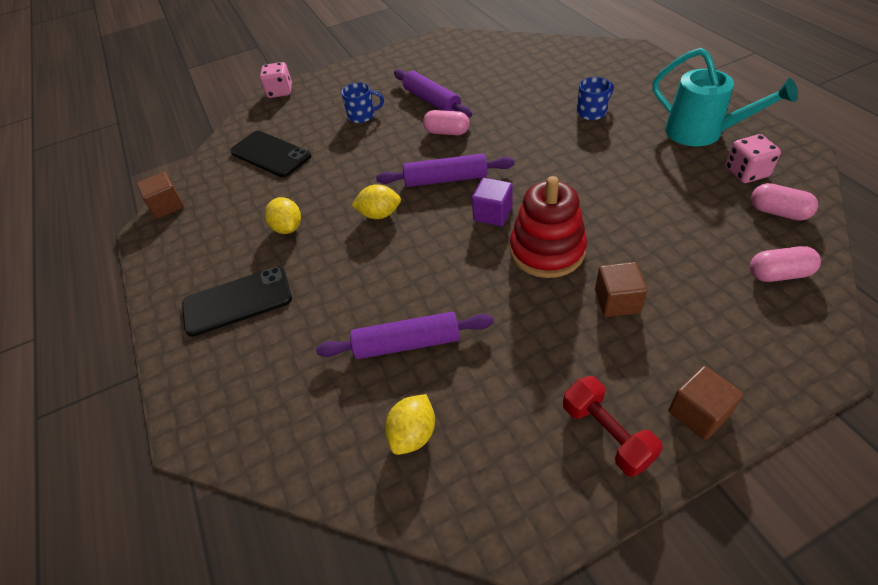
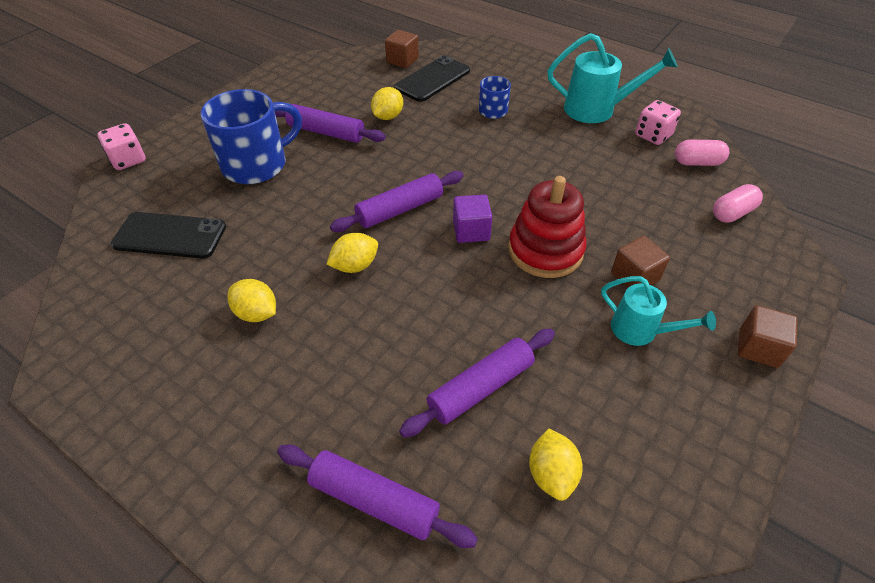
camera: 35 degrees left, 0 degrees up
brown cube [137,172,184,219] -> brown cube moved to [385,30,419,68]
black phone [182,266,292,337] -> black phone moved to [394,56,470,102]
blue mug [341,82,384,123] -> blue mug [201,89,302,184], size x1.98
pink capsule [423,110,470,135] -> none
red dumbbell [563,376,663,477] -> none
none -> purple rolling pin [277,445,478,548]
none -> yellow lemon [371,87,403,120]
none -> turquoise watering can [601,276,716,346]

